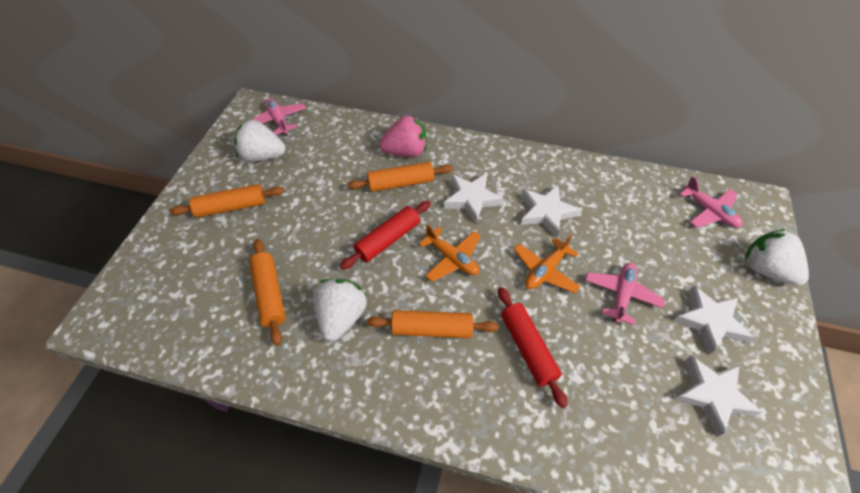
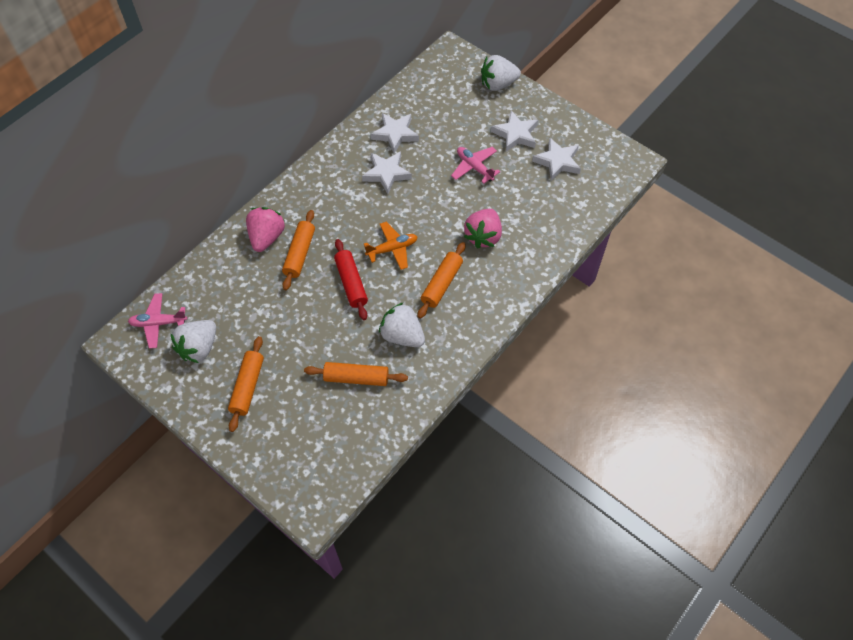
camera: 65 degrees left, 5 degrees up
white star [444,173,504,223] -> white star moved to [371,113,419,153]
red rolling pin [498,287,568,408] -> pink strawberry [464,209,502,248]
orange plane [514,234,580,293] -> none
pink plane [679,176,743,228] -> none

